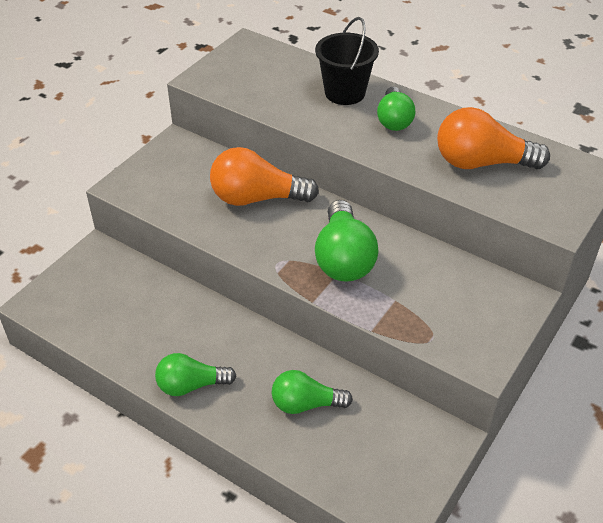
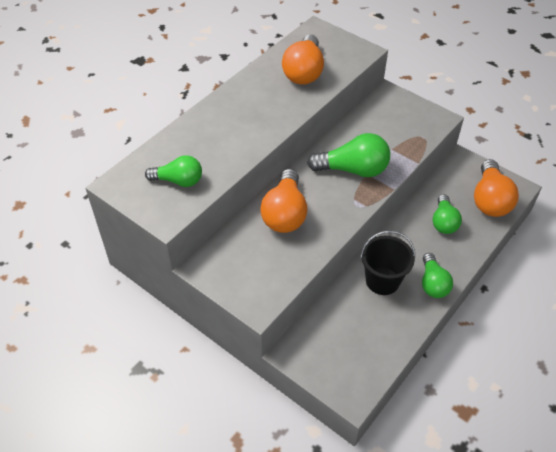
camera: 85 degrees left, 5 degrees up
black bucket [315,17,379,105] -> black bucket moved to [360,230,415,295]
green light bulb [377,87,415,131] -> green light bulb moved to [145,155,202,187]
none -> orange light bulb [474,159,519,217]

